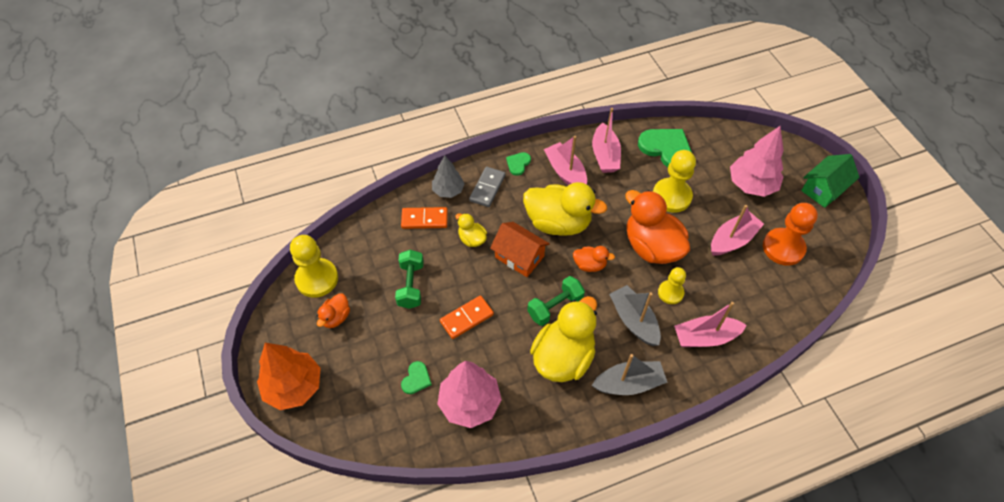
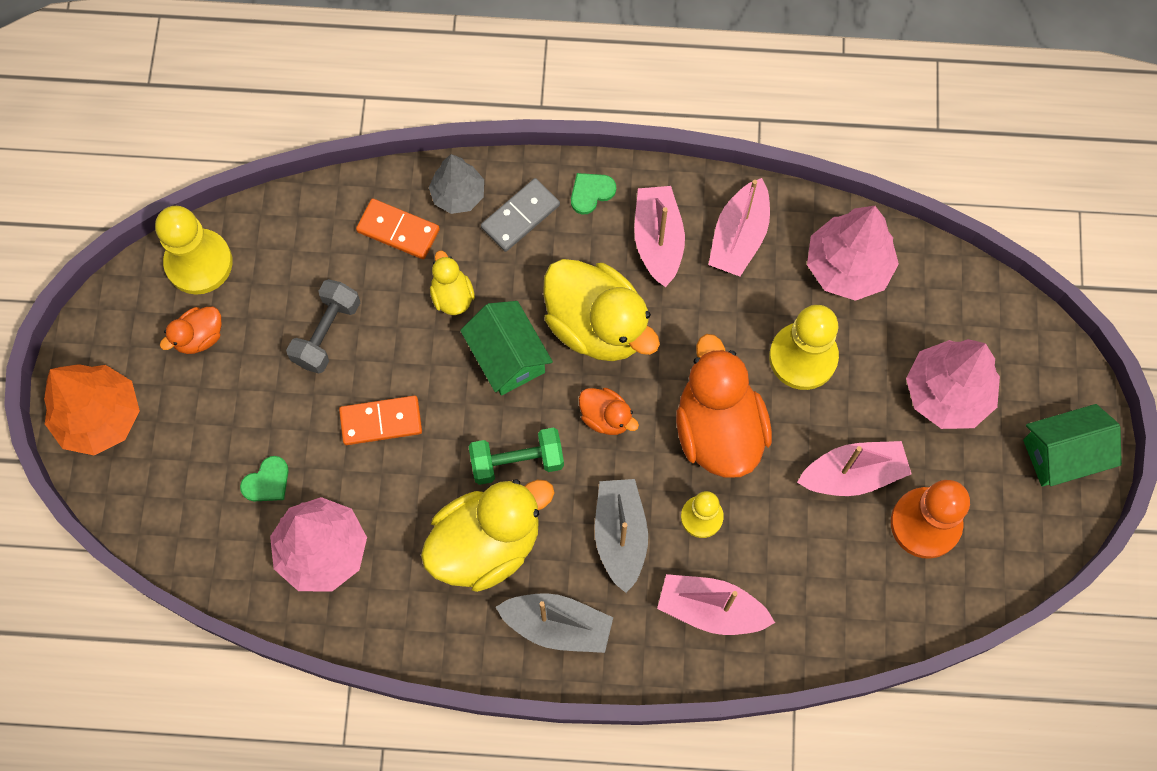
camera: 25 degrees right, 15 degrees up
green dumbbell [395,250,424,309] -> grey dumbbell [286,279,360,373]
orange house [490,222,550,277] -> green house [460,301,553,395]
green heart [638,129,692,167] -> pink tree [807,206,899,301]

